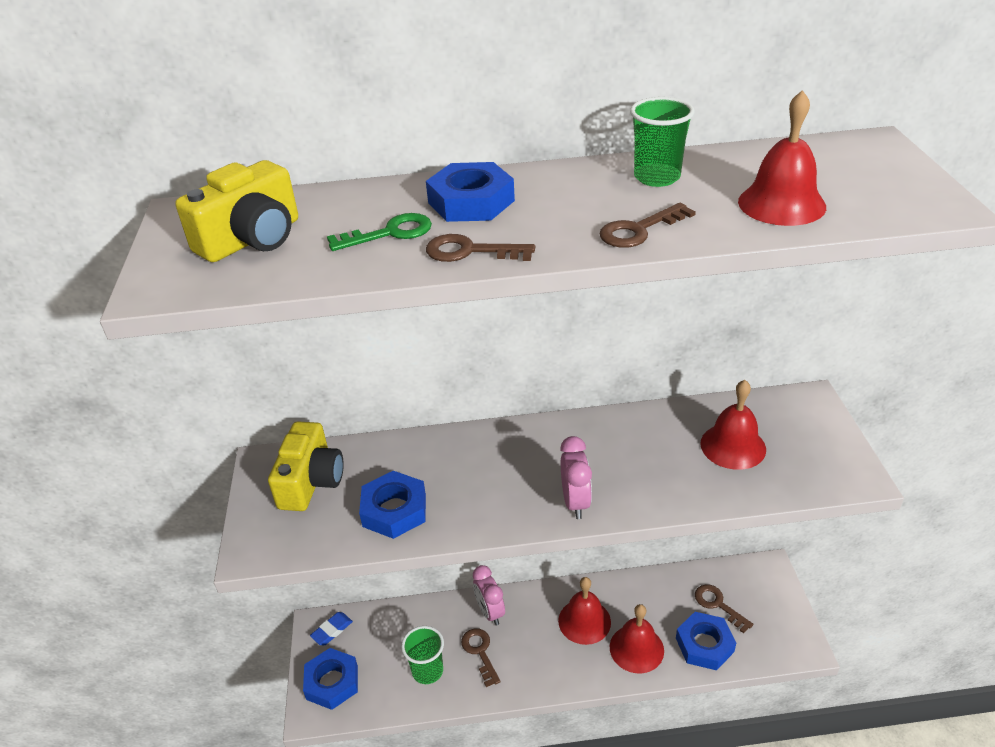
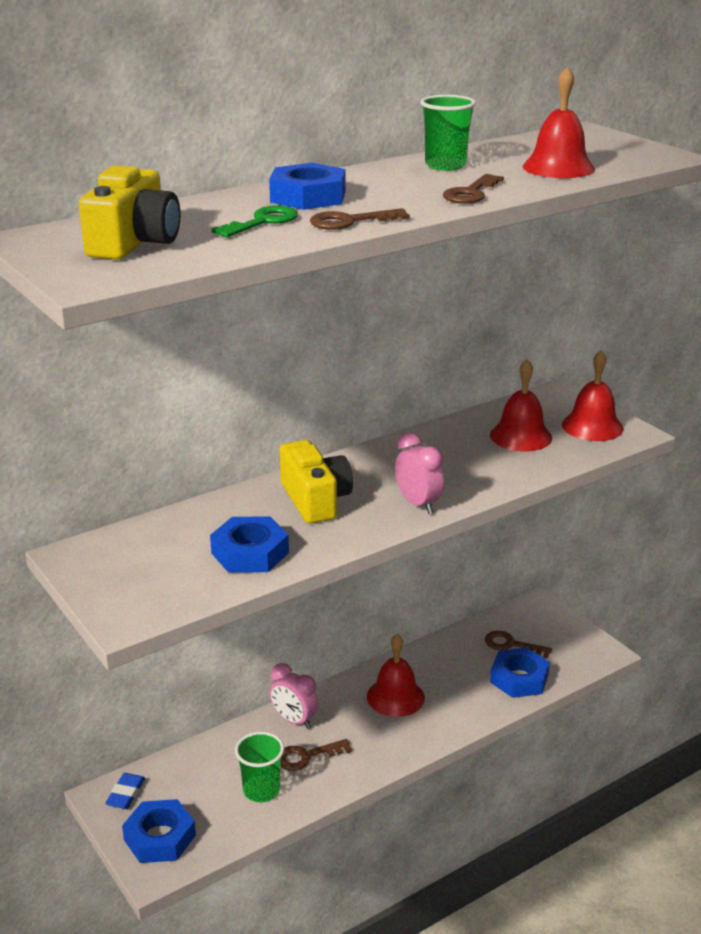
camera: 30 degrees left, 10 degrees down
yellow camera [268,421,344,511] -> yellow camera moved to [280,440,353,524]
brown key [461,628,501,687] -> brown key turned 60 degrees counterclockwise [280,739,352,771]
red bell [610,604,664,673] -> red bell moved to [562,350,624,441]

